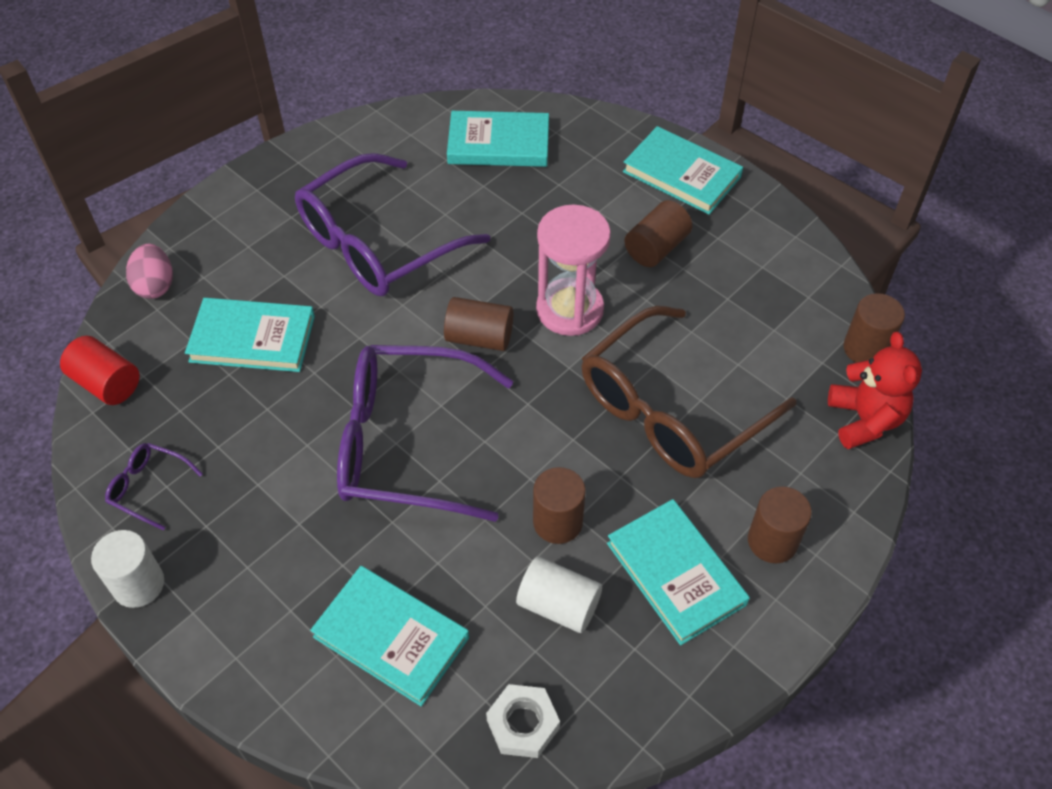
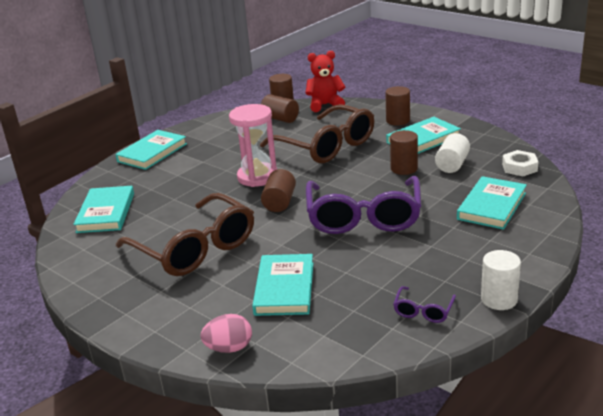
camera: 90 degrees left, 25 degrees down
red cylinder [60,336,140,405] -> none
purple glasses [295,153,490,296] -> brown glasses [116,193,254,276]
brown cylinder [624,200,692,267] -> brown cylinder moved to [261,94,299,123]

